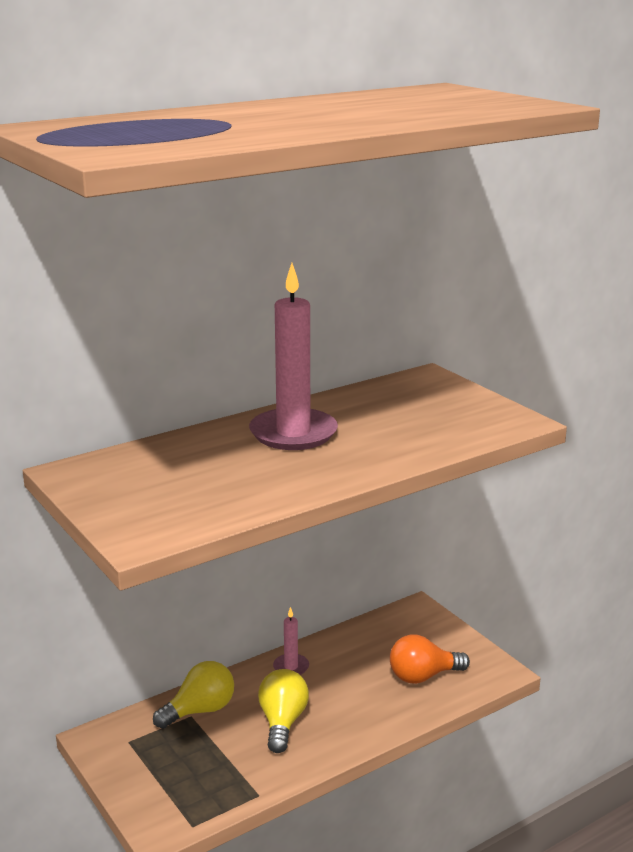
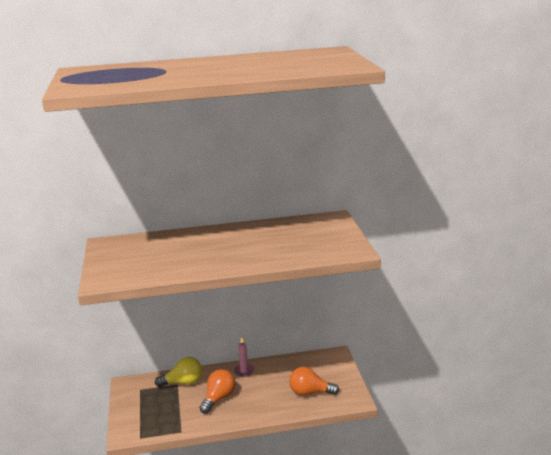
camera: 25 degrees right, 0 degrees up
pink candle [249,263,338,450] -> none
yellow light bulb [258,669,309,753] -> orange light bulb [200,369,235,414]

